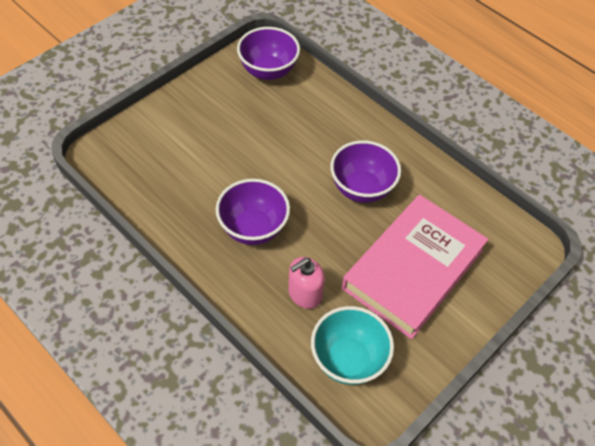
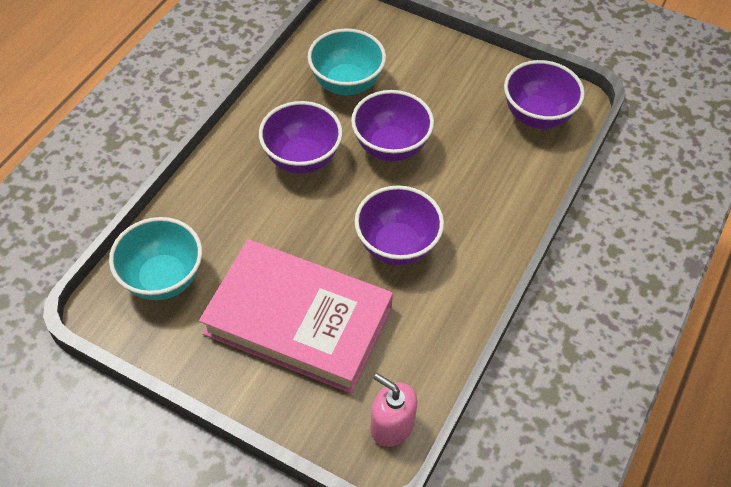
camera: 75 degrees right, 0 degrees up
pink soap dispenser [288,257,325,309] -> pink soap dispenser moved to [371,373,418,447]
none -> turquoise bowl [308,28,386,95]
none -> purple bowl [351,90,434,161]

